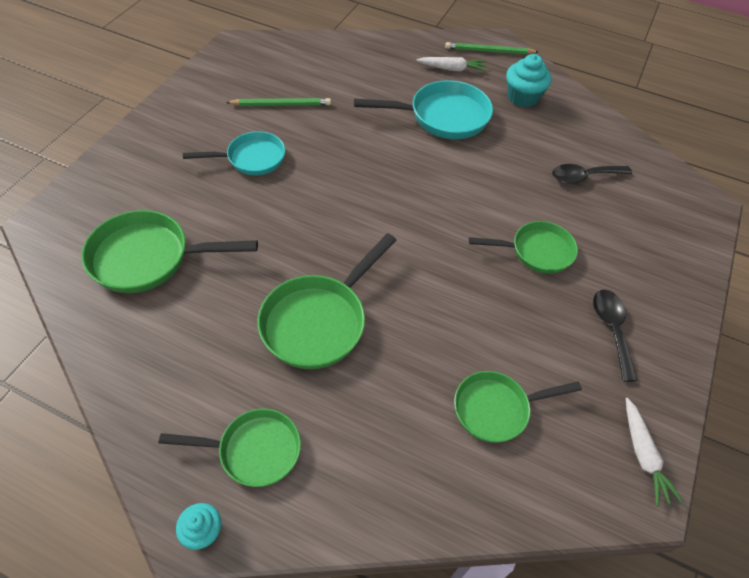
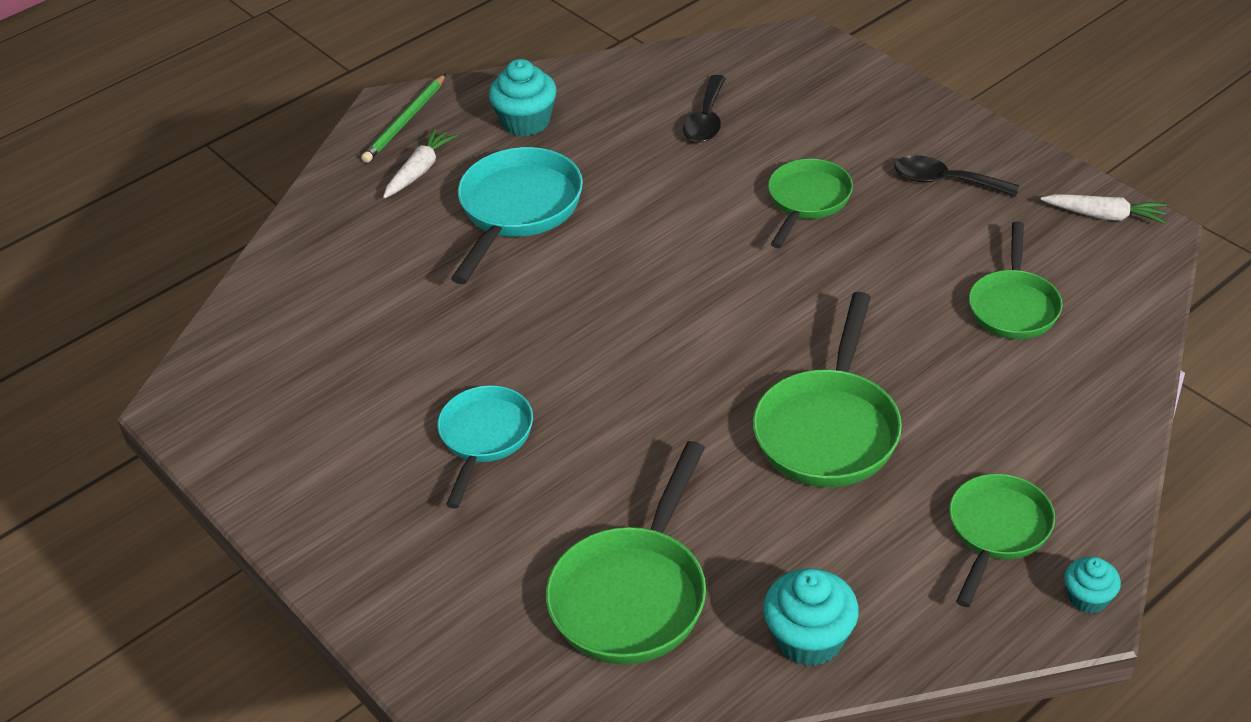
camera: 60 degrees left, 10 degrees down
green pencil [226,98,331,106] -> none
green pan [257,233,396,369] -> green pan turned 45 degrees clockwise [753,292,902,487]
none -> turquoise cupcake [763,568,859,666]

